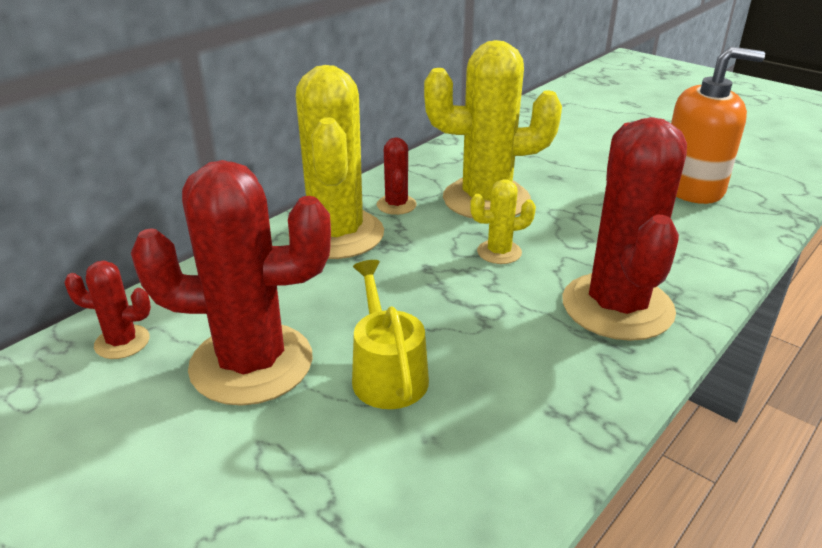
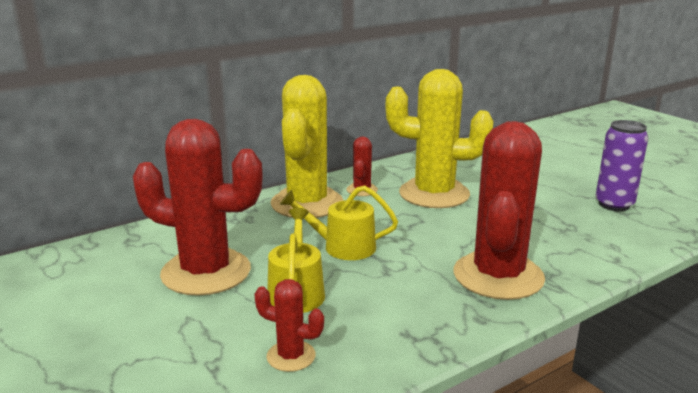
camera: 15 degrees right, 10 degrees down
red cactus [64,261,151,359] -> red cactus moved to [254,279,324,372]
yellow cactus [470,179,536,264] -> none
orange soap dispenser [671,46,765,204] -> purple can [596,120,648,211]
none -> yellow watering can [280,186,398,260]

